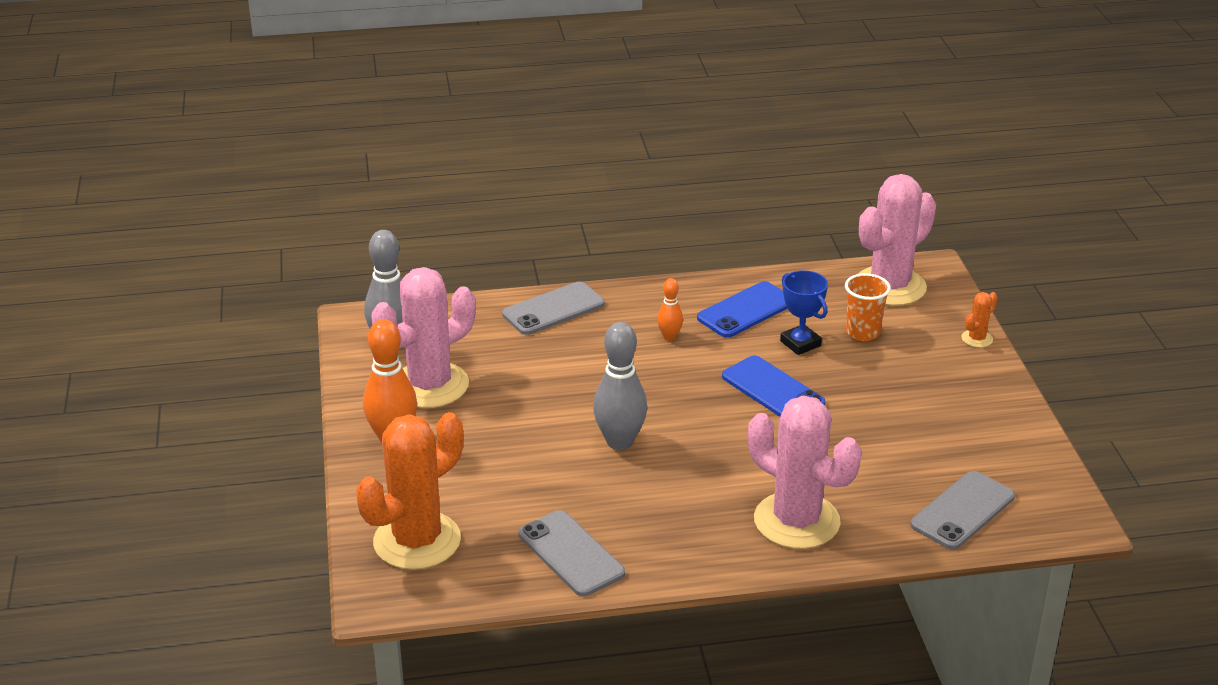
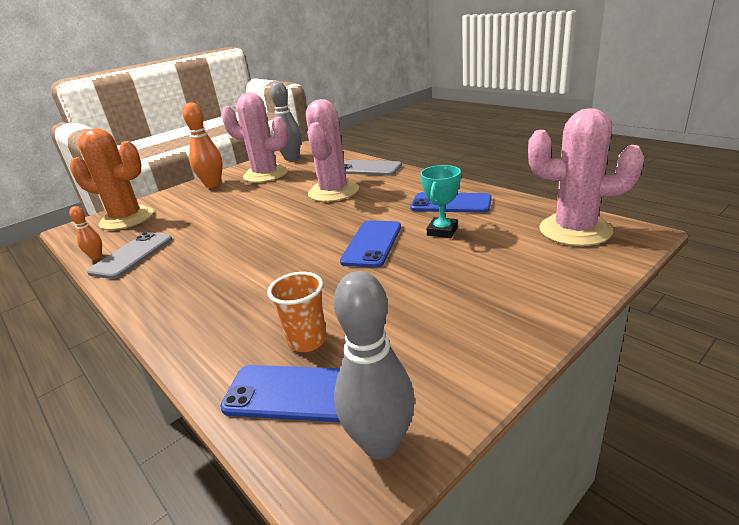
camera: 60 degrees right, 5 degrees down
grey bowling pin [593,322,647,450] -> grey bowling pin moved to [334,271,415,460]
orange bowling pin [657,278,683,341] -> orange bowling pin moved to [69,206,102,260]
pink cactus [748,396,861,549] -> pink cactus moved to [306,99,359,202]
blue trophy [780,270,828,355] -> turquoise trophy [421,165,461,238]
orange cup [845,273,891,341] -> orange cup moved to [267,272,327,352]
grey phone [910,471,1015,549] -> blue phone [220,365,340,422]
orange cactus [962,292,998,348] -> none

